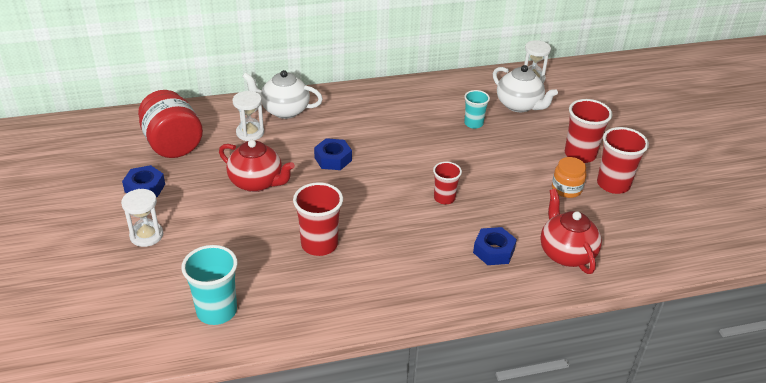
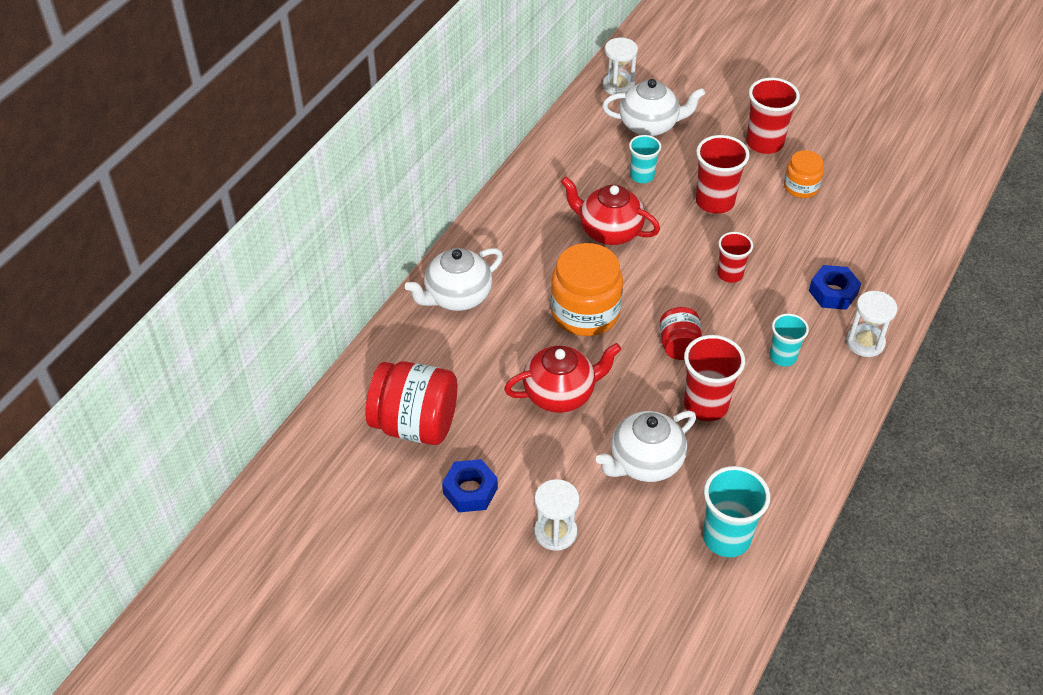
camera: 45 degrees left, 10 degrees up
white hourglass [233,91,264,141] -> white hourglass moved to [846,291,897,357]
blue nut [314,138,352,170] -> orange jar [551,243,623,336]
red teapot [540,189,602,274] -> red teapot moved to [561,177,660,245]
red cup [597,127,649,194] -> red cup moved to [696,135,750,214]
none -> white teapot [596,411,696,482]
none -> red jar [660,307,702,360]
none -> turquoise cup [770,314,809,366]

